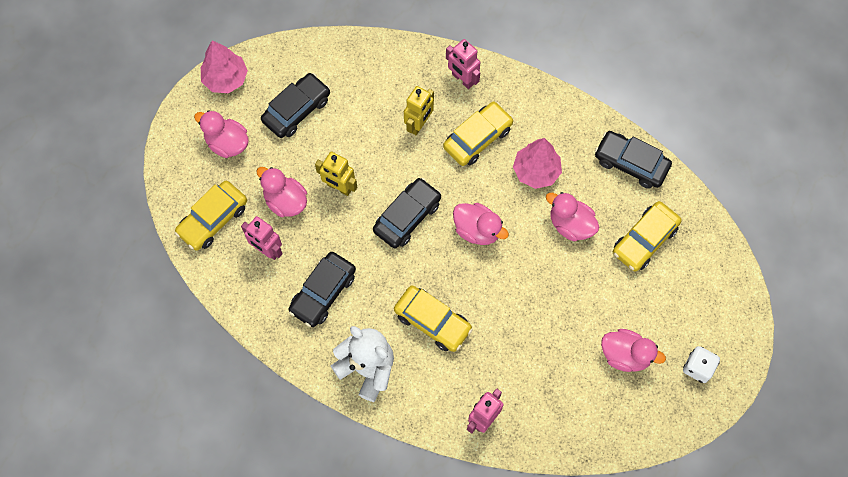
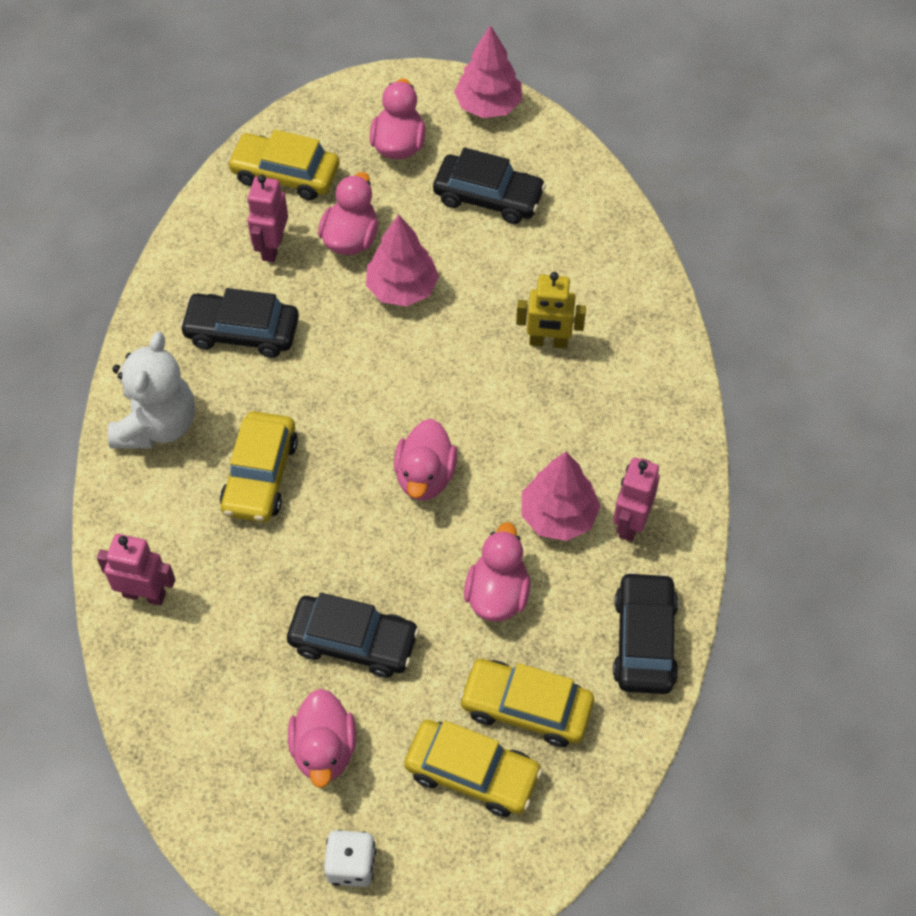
camera: 65 degrees right, 10 degrees down
yellow robot [315,152,357,196] -> pink tree [366,214,439,306]
black car [373,178,441,249] -> black car moved to [287,593,419,678]
yellow car [443,102,513,166] -> yellow car moved to [404,720,543,817]
pink robot [446,39,481,89] -> pink robot moved to [613,457,660,542]

